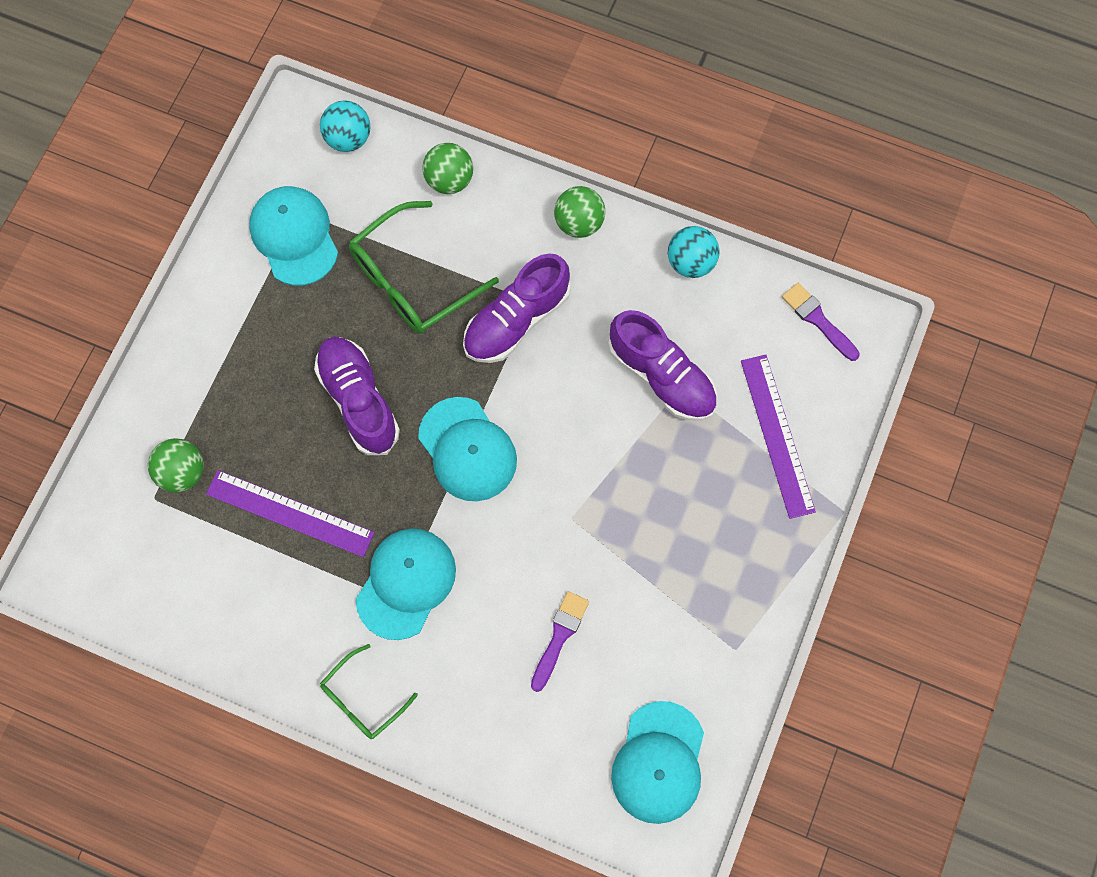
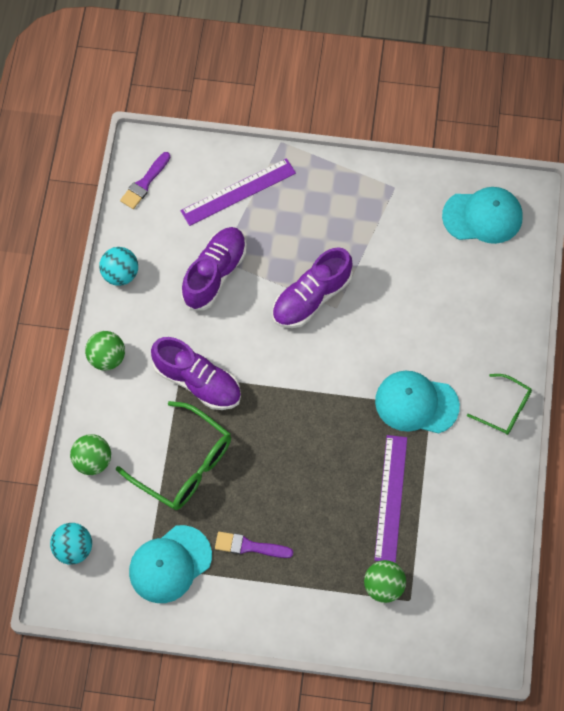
camera: 105 degrees left, 5 degrees down
purple shoe [314,336,400,455] -> purple shoe moved to [272,247,353,328]
turquoise cap [418,397,517,501] -> none
purple brush [531,591,589,692] -> purple brush moved to [215,532,293,558]

